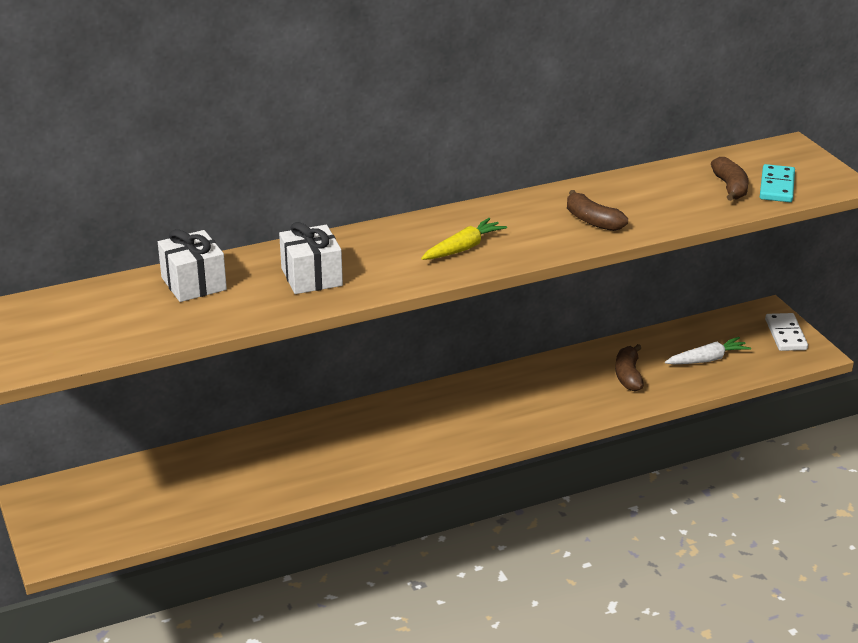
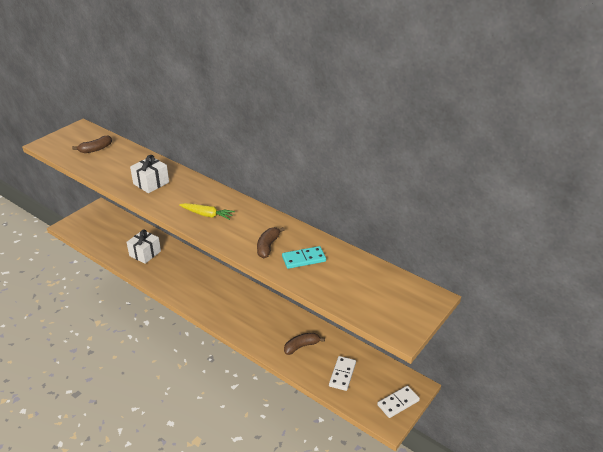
camera: 60 degrees right, 5 degrees up
white gift [158,229,227,302] -> white gift moved to [127,229,161,264]
white carrot [665,337,751,364] -> white domino [329,356,356,391]
brown banana [711,157,748,201] -> brown banana moved to [72,136,112,153]
turquoise domino [760,164,795,202] -> turquoise domino moved to [282,246,326,269]

